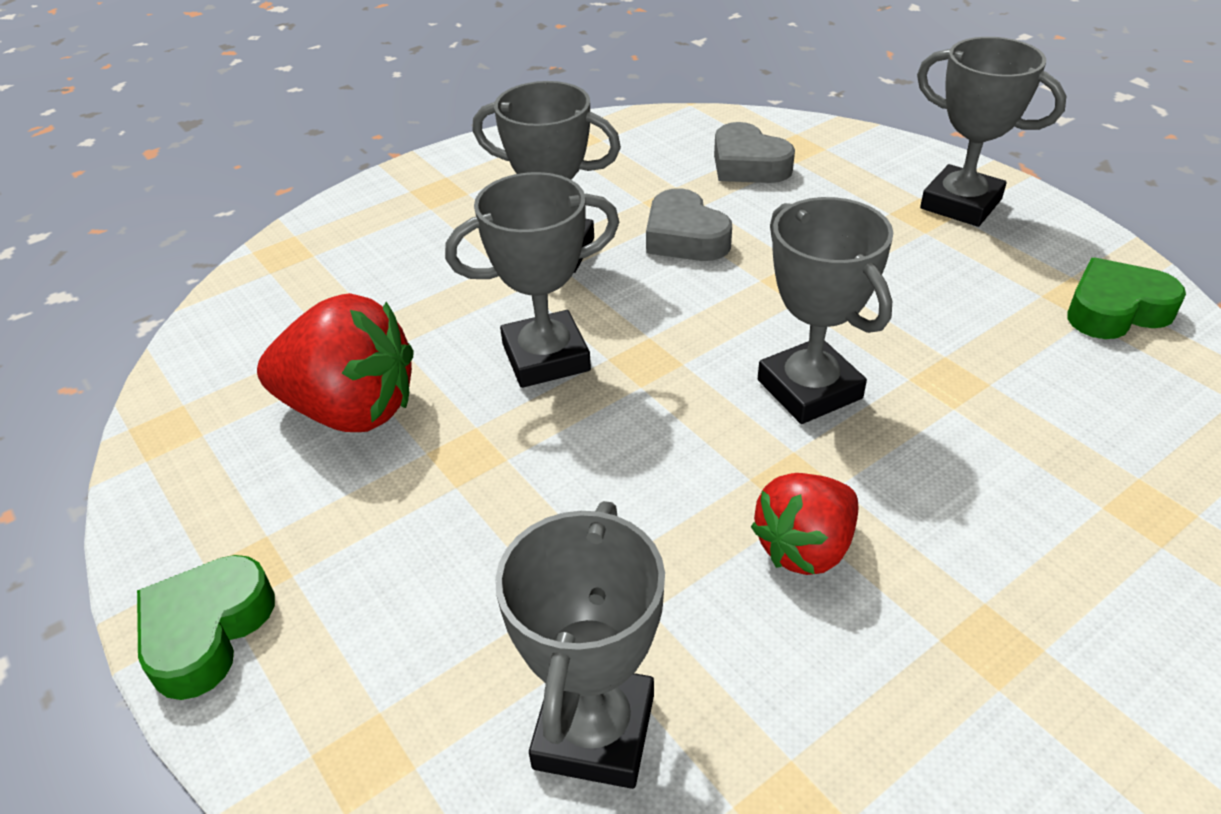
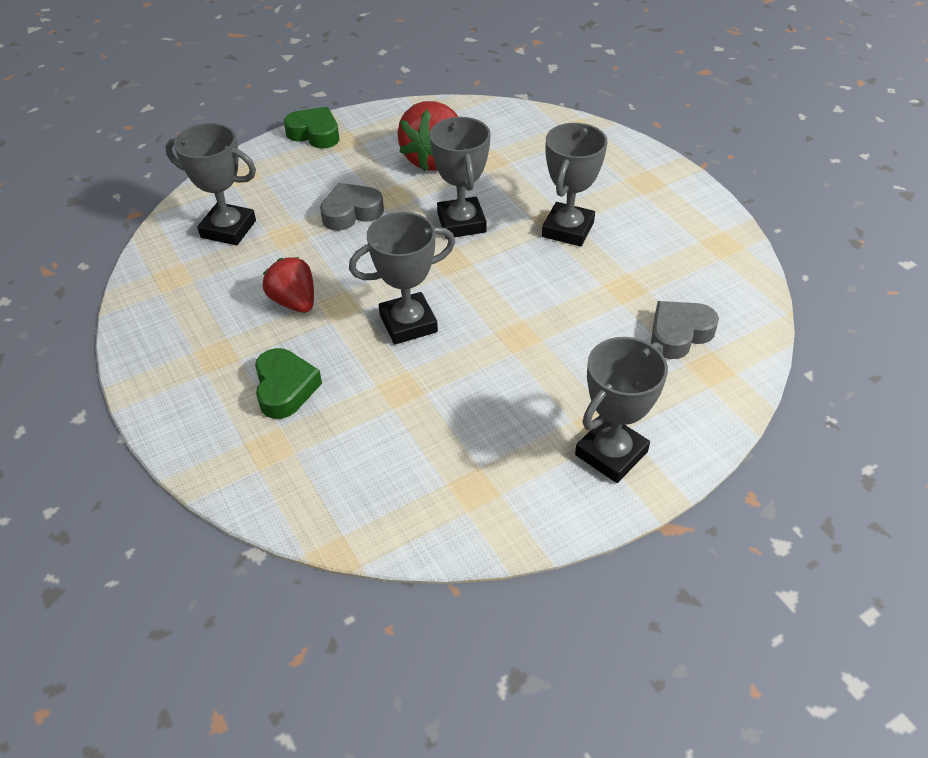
camera: 95 degrees right, 5 degrees up
grey heart [646,188,732,261] -> grey heart moved to [320,183,384,231]
green heart [1067,258,1186,339] -> green heart moved to [255,348,322,419]

